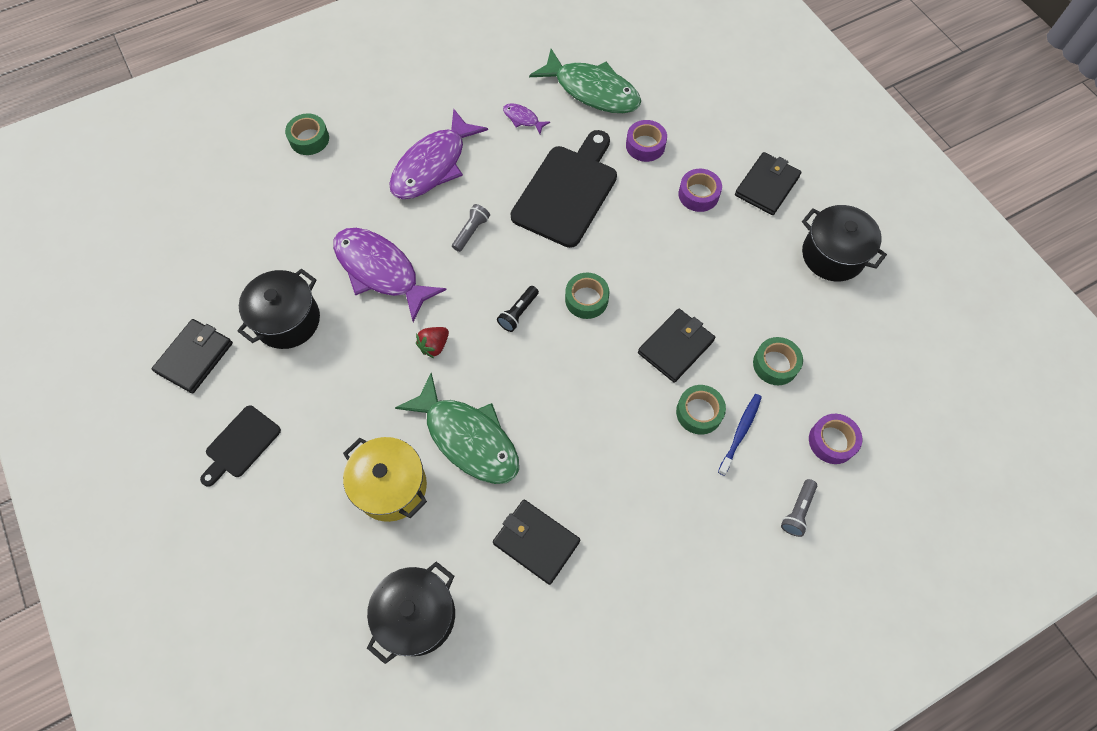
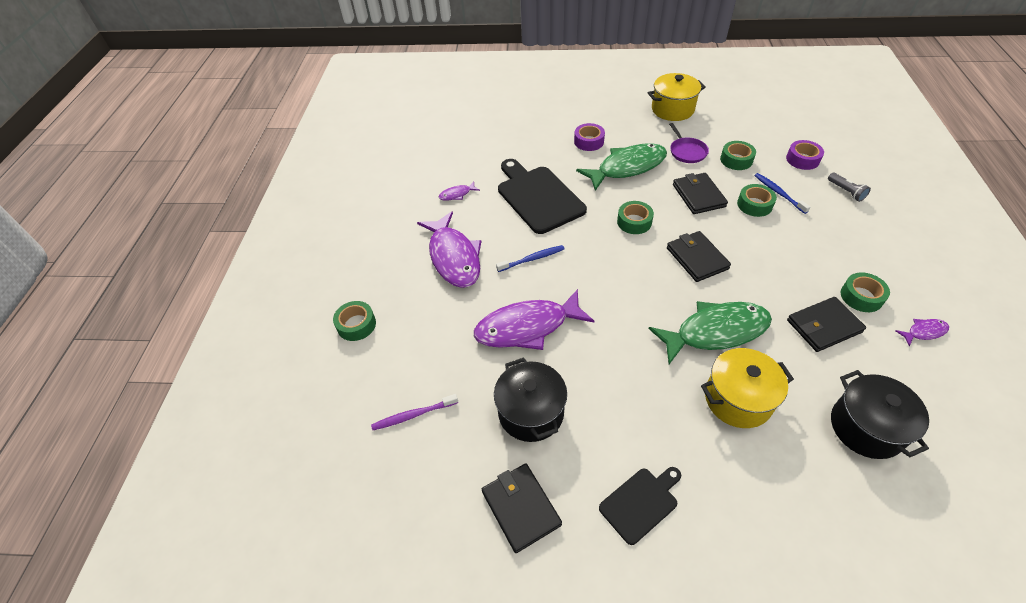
camera: 55 degrees left, 15 degrees down
black cutting board [200,406,281,487] -> black cutting board turned 105 degrees counterclockwise [599,467,681,545]
red strawberry [416,327,449,358] -> none
grey flashlight [452,204,490,252] -> blue toothbrush [496,245,564,272]
black flashlight [497,286,539,332] -> none
green fish [529,49,641,113] -> green fish moved to [576,143,667,191]
purple tape [626,120,667,162] -> none
black wallet [735,152,802,215] -> black wallet moved to [667,231,731,282]
black pot [802,205,887,281] -> yellow pot [648,73,706,121]
none -> purple toothbrush [371,394,458,430]
none -> purple pan [669,123,709,163]
none -> green tape [841,272,890,312]
none -> purple fish [896,319,949,346]

